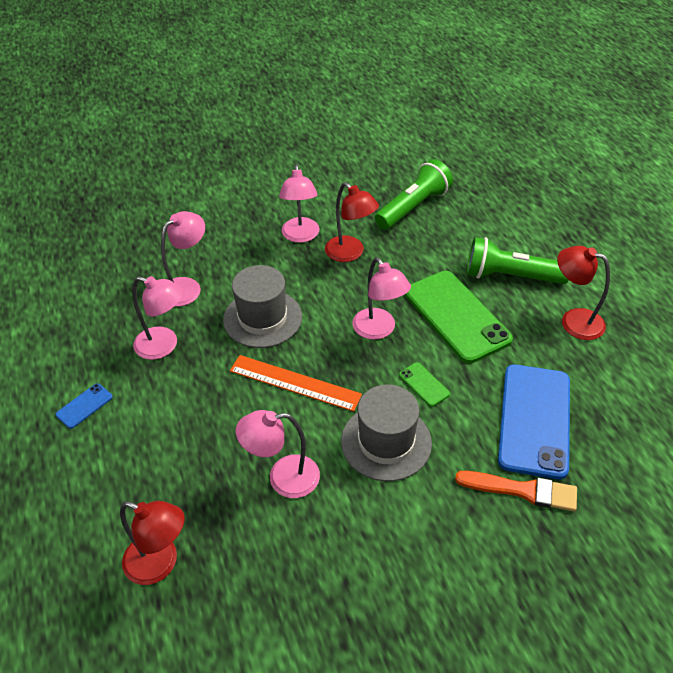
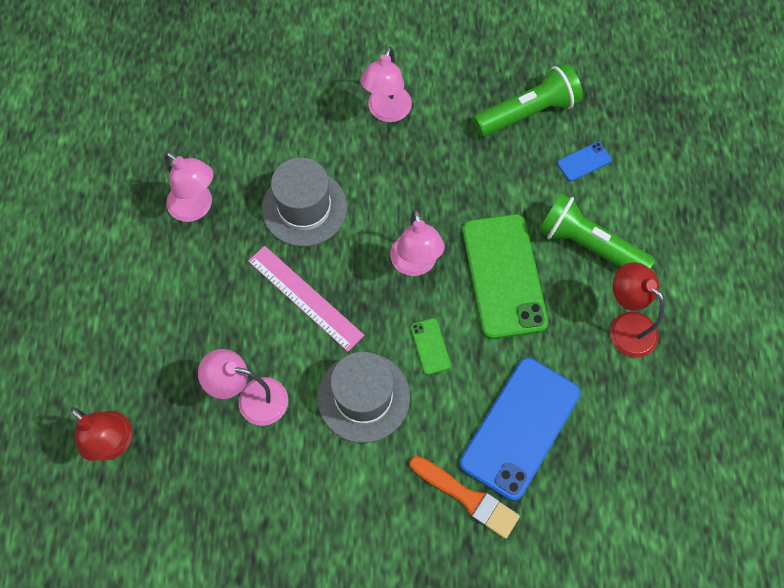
camera: 20 degrees right, 20 degrees up
blue phone [56,383,113,429] -> blue phone moved to [557,142,612,181]
pink lamp [161,211,205,306] -> none
orange ruler [230,355,362,412] -> pink ruler [248,246,364,352]
red lamp [325,182,379,262] -> none

